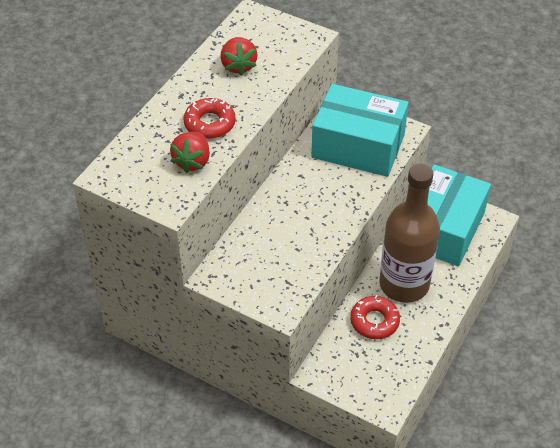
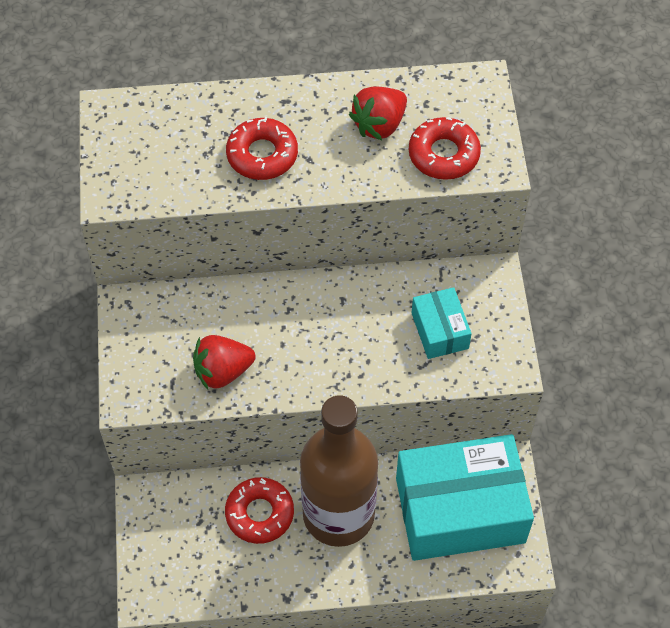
camera: 55 degrees right, 10 degrees up
red strawberry [170,132,210,173] -> red strawberry moved to [193,335,256,390]
turquoise box [311,84,409,177] -> turquoise box [412,287,472,359], size x0.47
none -> red donut [409,117,481,180]

